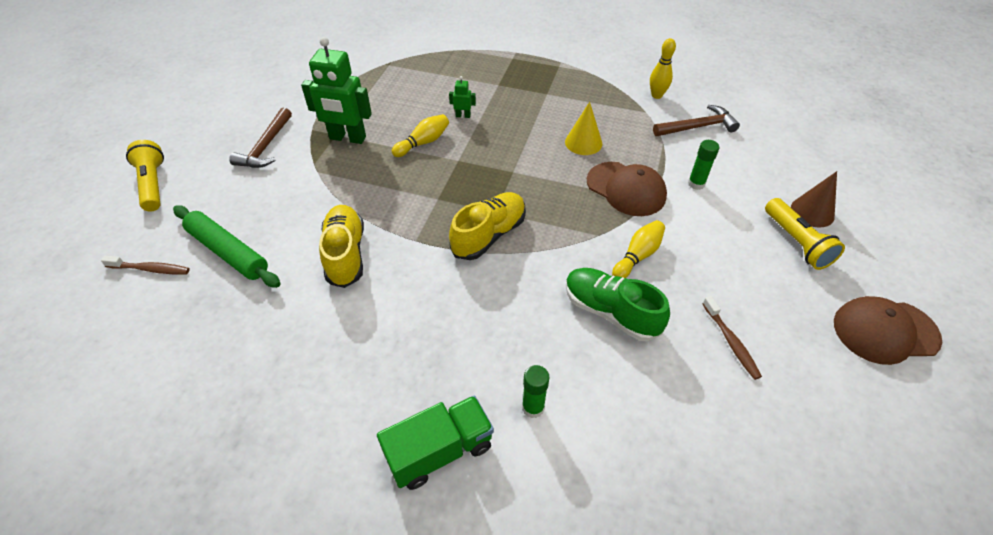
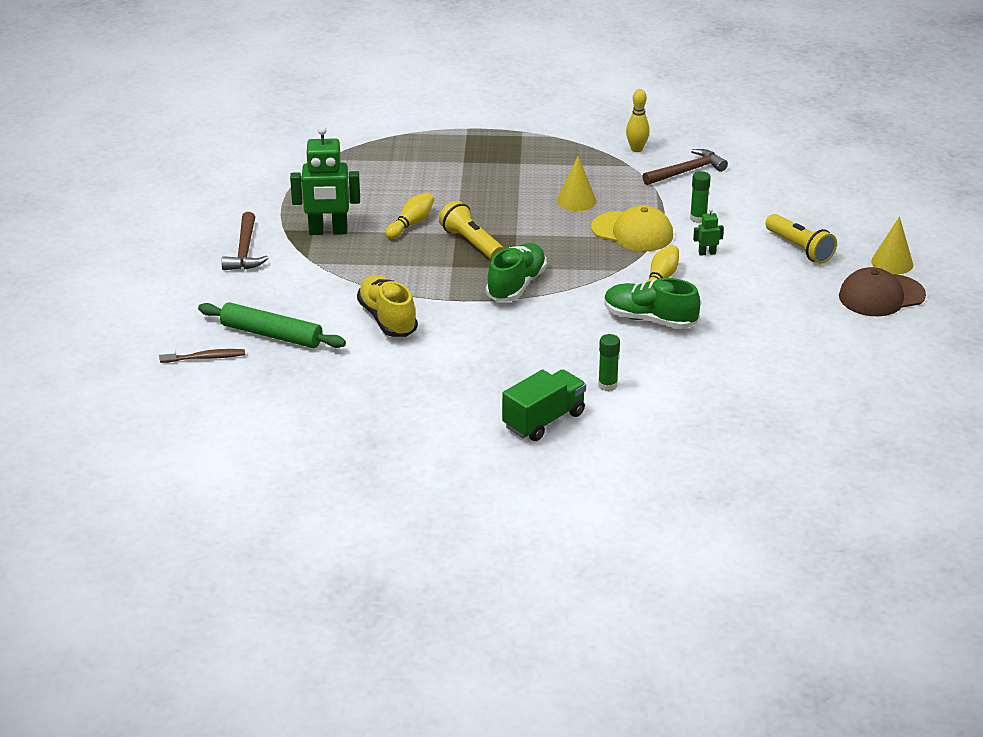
camera: 15 degrees left, 15 degrees down
yellow flashlight [126,140,164,211] -> yellow flashlight moved to [439,201,504,260]
green robot [449,76,476,118] -> green robot moved to [693,208,724,256]
yellow shoe [449,192,526,260] -> green shoe [486,243,547,302]
brown cap [587,162,667,216] -> yellow cap [591,205,673,251]
brown toothbrush [703,296,762,380] -> none
brown cone [791,171,837,228] -> none
none -> yellow cone [871,216,913,274]

